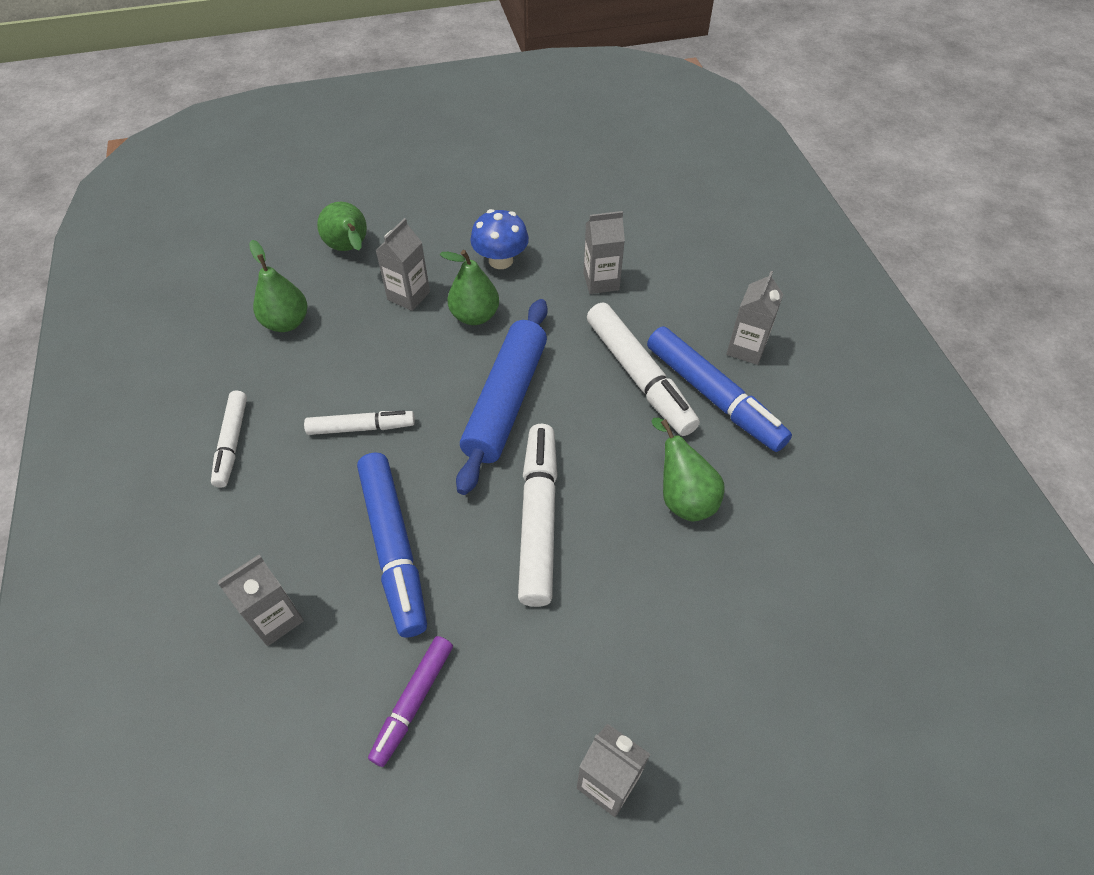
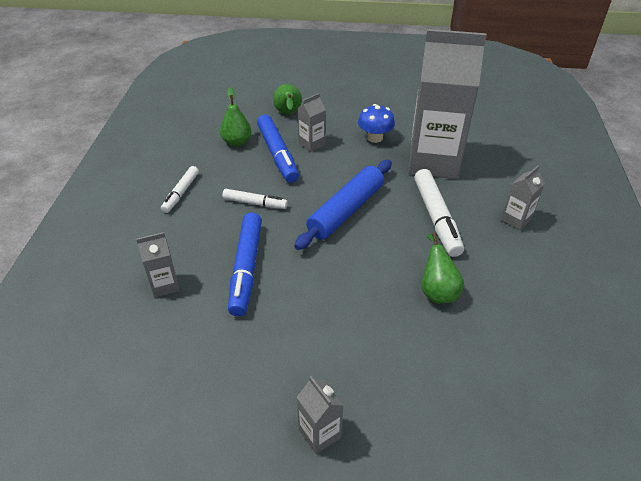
camera: 20 degrees right, 10 degrees down
purple marker [368,636,453,767] -> none
green pear [440,250,499,325] -> none
white marker [518,424,557,607] -> none
grey carton [583,211,625,294] -> grey carton [408,29,487,179], size x2.42
blue marker [647,327,792,452] -> blue marker moved to [257,115,299,183]

